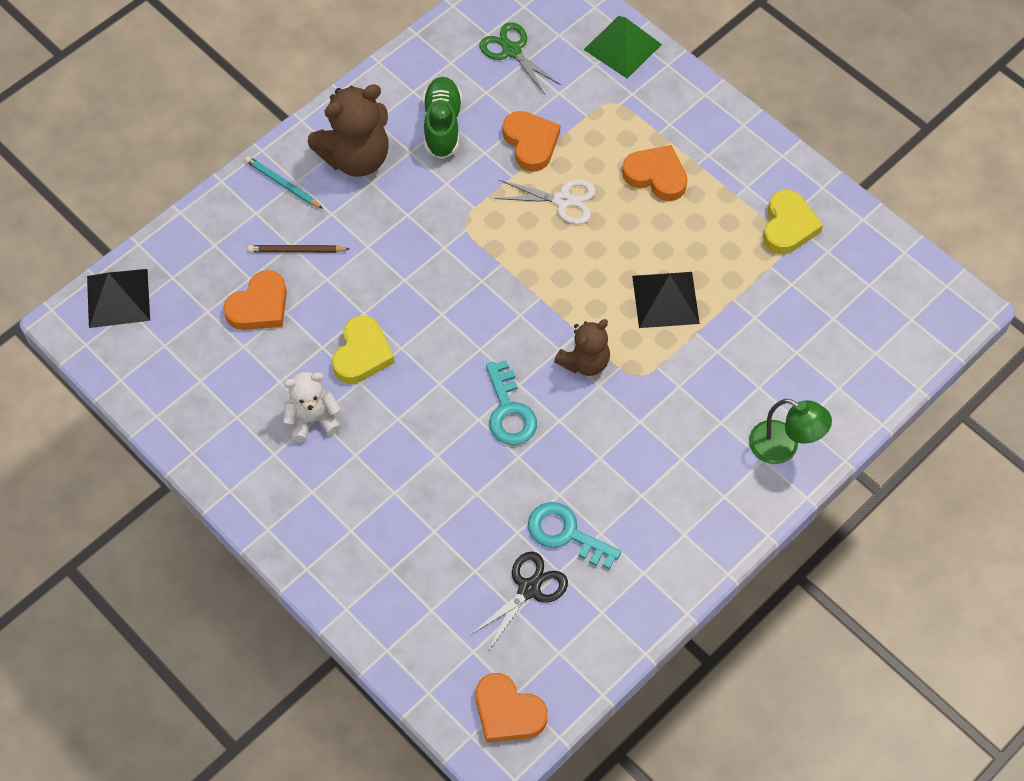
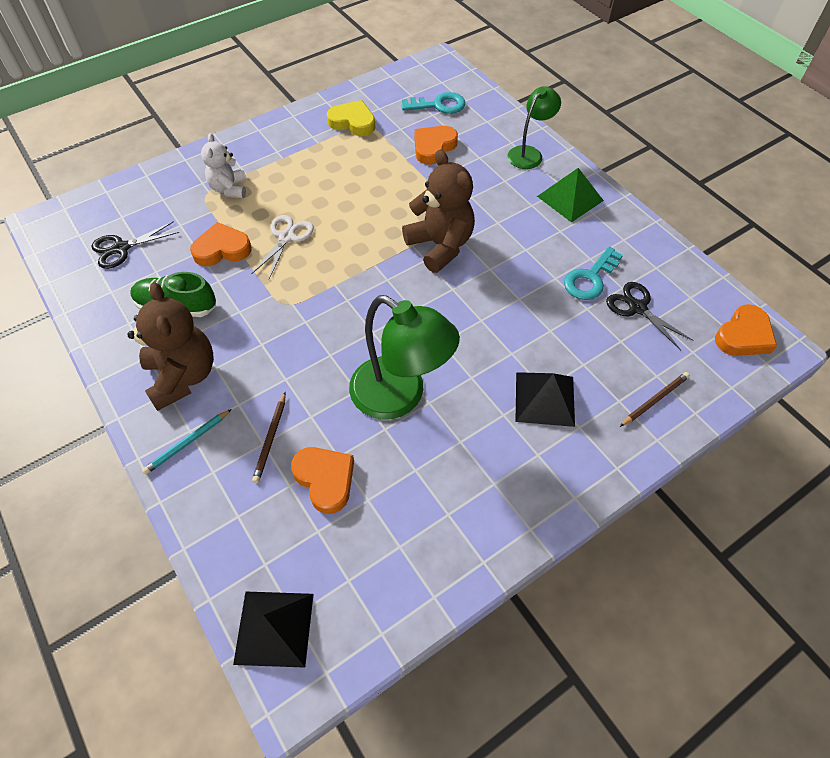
camera: 80 degrees left, 5 degrees down
white teddy bear [283,372,341,442] -> white teddy bear moved to [201,133,247,198]
yellow heart [332,316,395,384] -> green lamp [349,295,460,419]
green scissors [479,22,561,94] -> black scissors [91,221,179,269]
turquoise key [486,360,537,445] -> turquoise key moved to [402,92,466,114]
brown teddy bear [554,319,610,376] -> brown teddy bear [402,150,475,273], size x1.62
green pyramid [584,16,662,79] -> green pyramid moved to [537,168,604,222]
orange heart [622,145,688,201] -> orange heart moved to [414,126,458,165]
black pyramid [632,272,700,328] -> black pyramid moved to [515,372,575,427]
none -> brown pencil [620,372,690,427]

